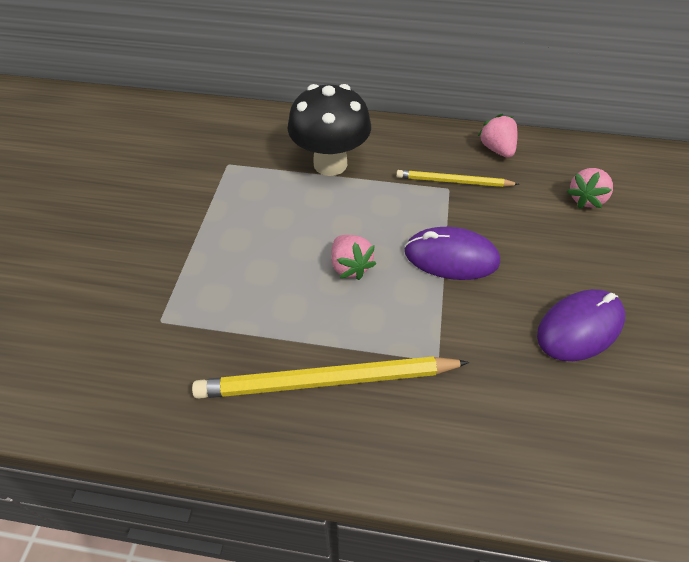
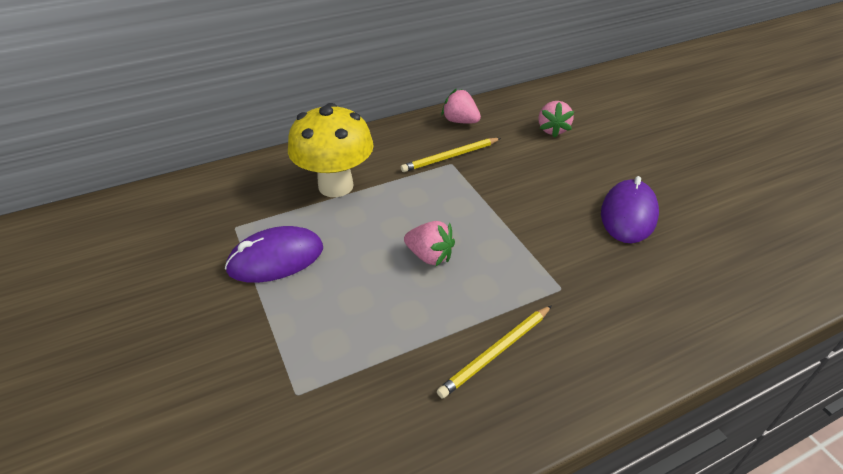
camera: 35 degrees left, 10 degrees down
yellow pencil [192,356,469,399] -> yellow pencil [437,305,552,399], size x0.58
black mushroom [288,84,371,176] -> yellow mushroom [288,103,374,197]
purple mouse [405,227,500,280] -> purple mouse moved to [225,226,323,283]

